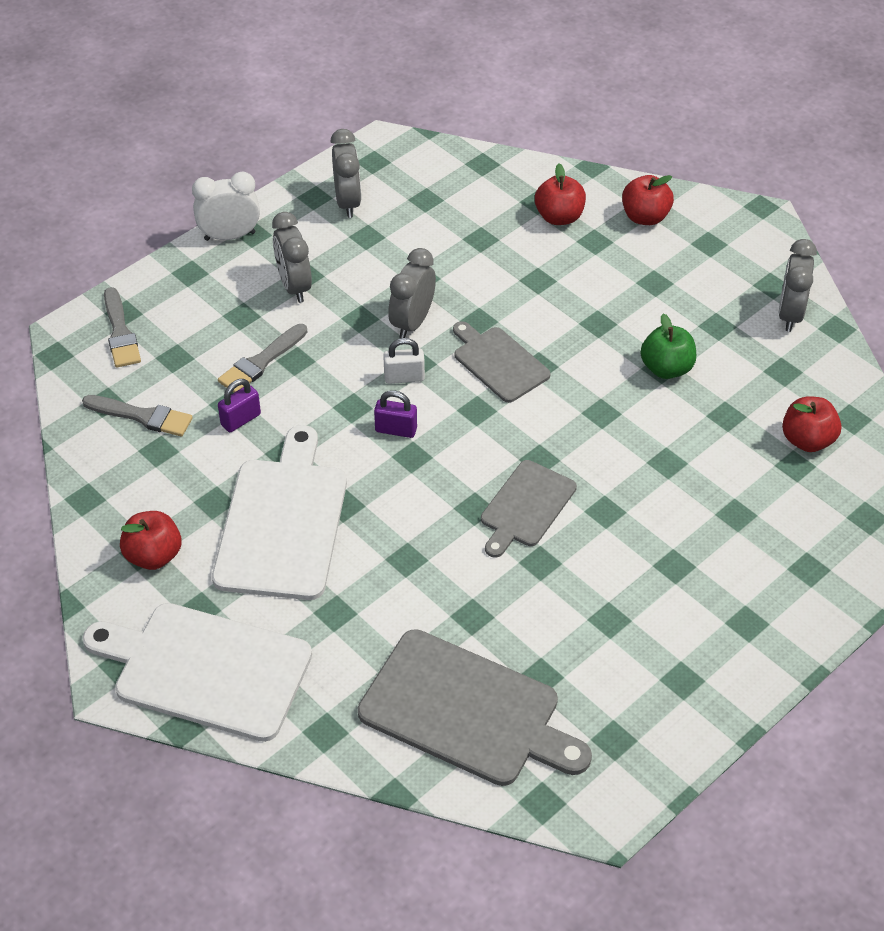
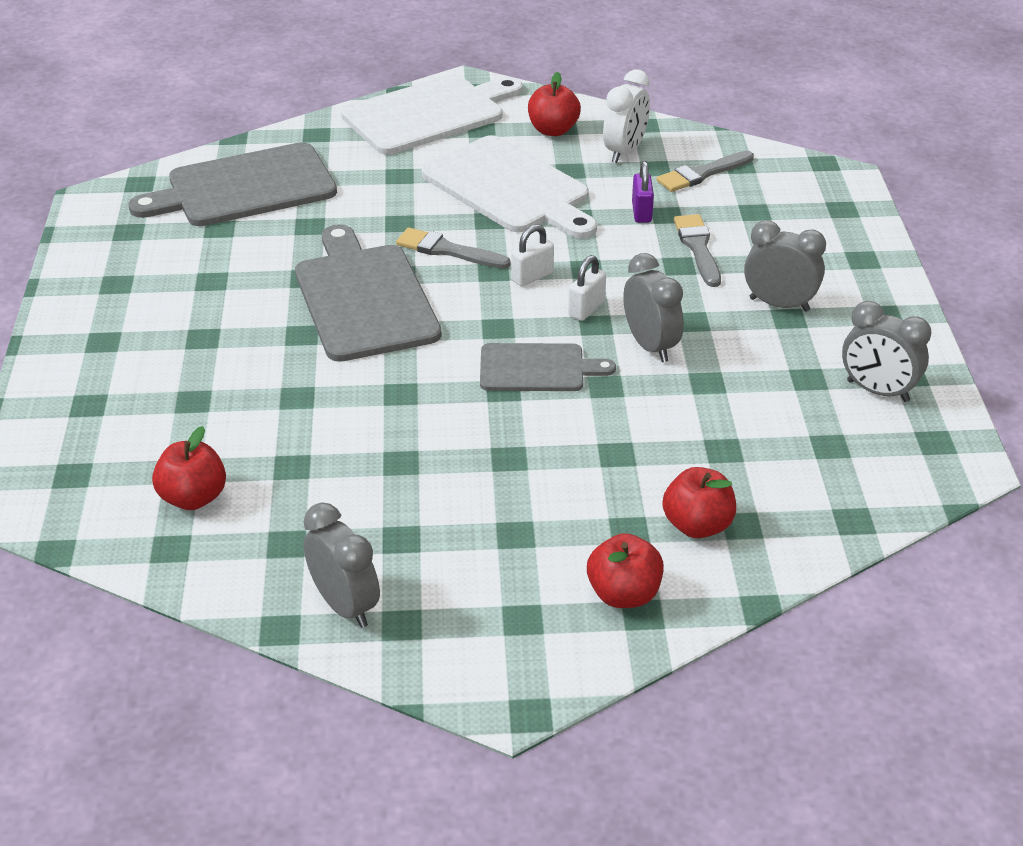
camera: 130 degrees right, 10 degrees down
grey brush [104,287,141,367] -> grey brush moved to [396,228,511,269]
white clock [192,171,260,241] -> white clock moved to [603,69,650,163]
purple padlock [374,390,417,438] -> white padlock [511,225,554,287]
grey cutting board [481,460,577,558] -> grey cutting board [295,224,442,362], size x1.71
green apple [641,313,696,379] -> none

